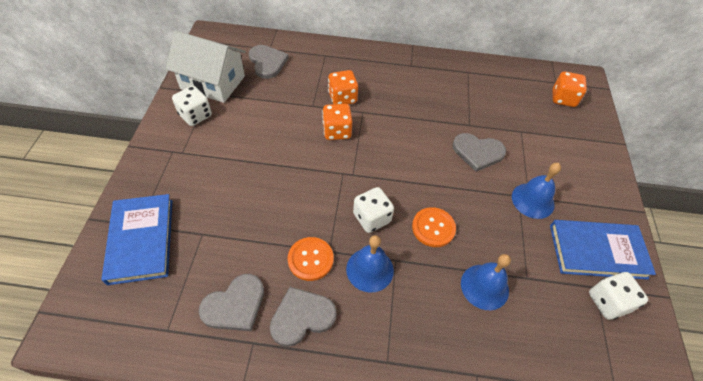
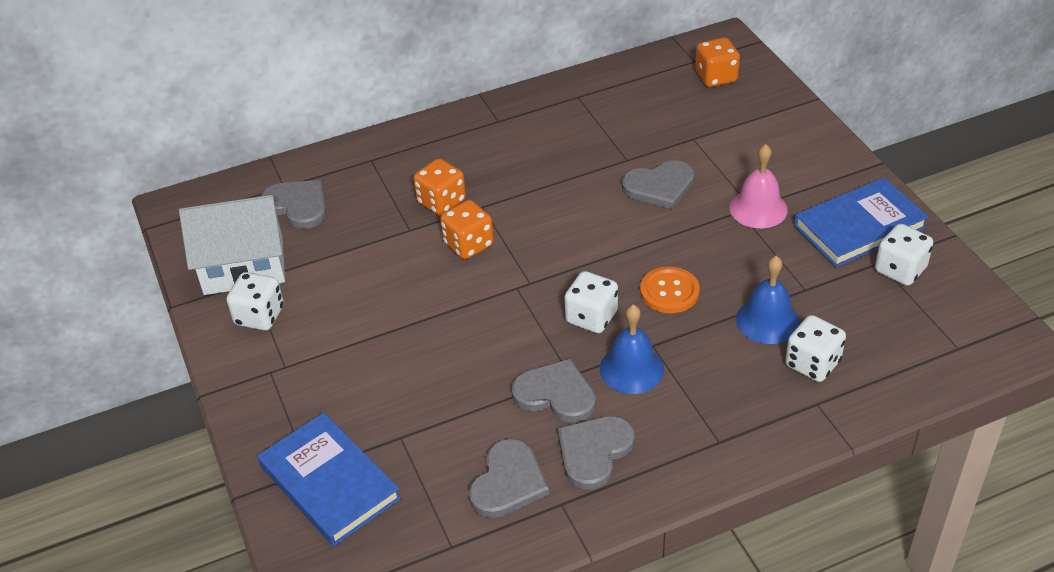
camera: 25 degrees left, 10 degrees down
orange button [288,237,334,281] -> grey heart [511,359,596,423]
blue bell [512,163,561,219] -> pink bell [729,144,788,228]
none -> white dice [785,315,846,382]

